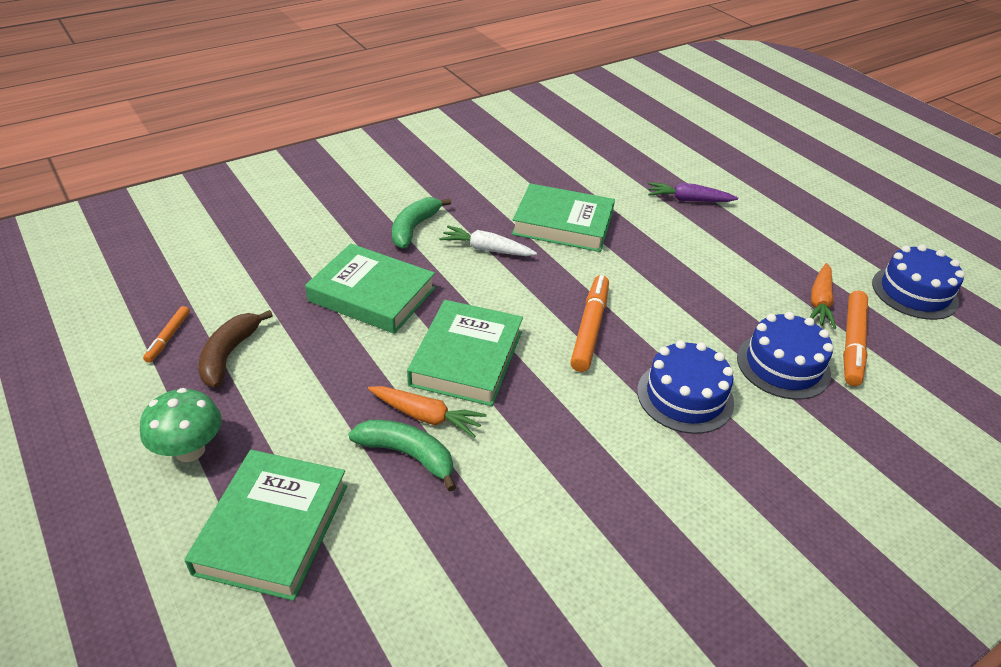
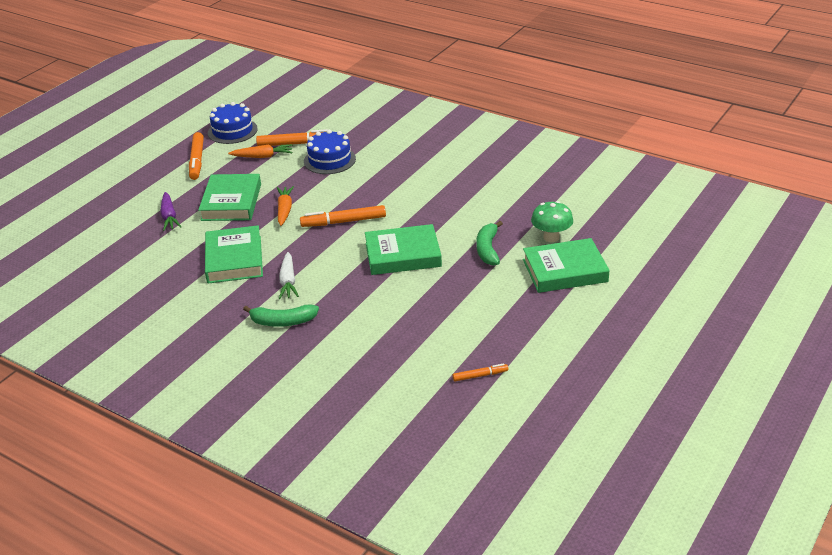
camera: 110 degrees left, 5 degrees down
green mushroom [140,388,221,462] -> green mushroom moved to [531,201,573,242]
brown banana [198,310,273,388] -> none
green book [305,244,435,334] -> green book moved to [198,174,261,221]
orange carrot [368,386,486,438] -> orange carrot moved to [277,186,294,226]
blue cake [637,340,734,434] -> none
none -> orange marker [189,132,204,180]

